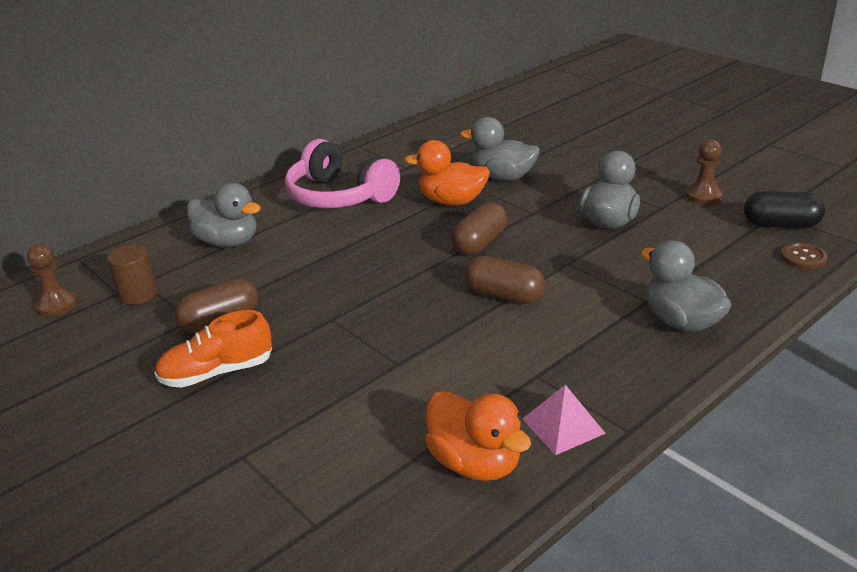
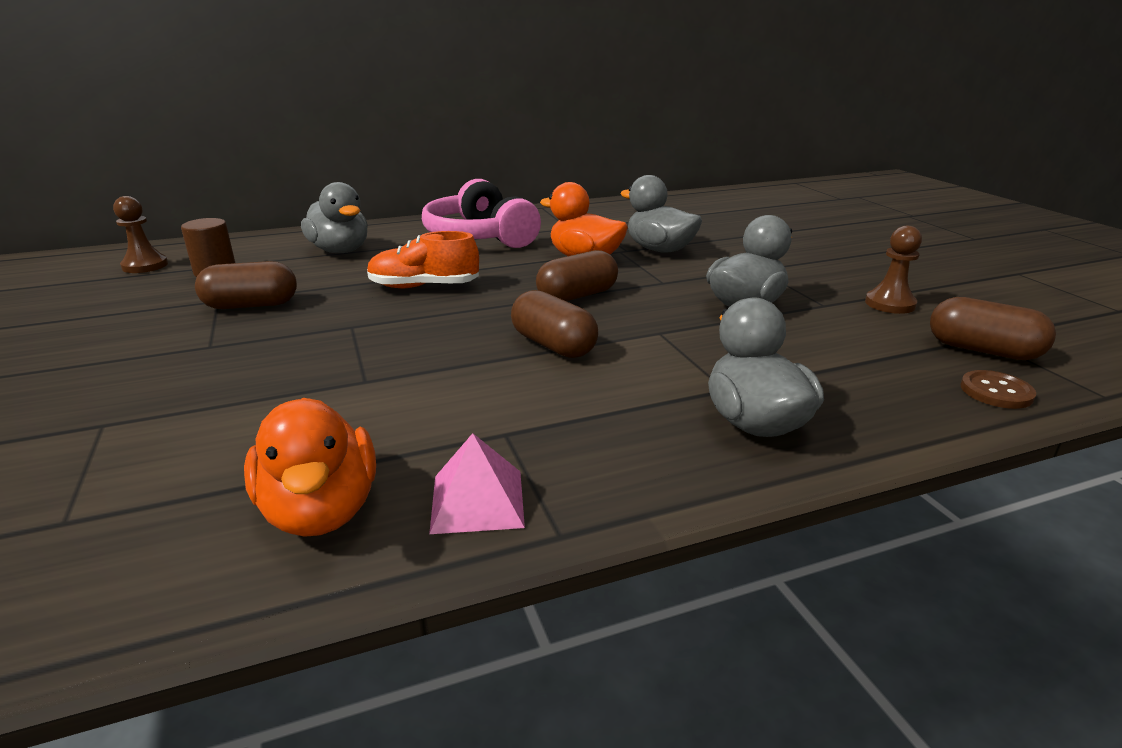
camera: 20 degrees right, 5 degrees down
orange shoe [154,310,272,388] -> orange shoe moved to [367,231,479,288]
black capsule [744,191,825,228] -> brown capsule [930,297,1056,360]

